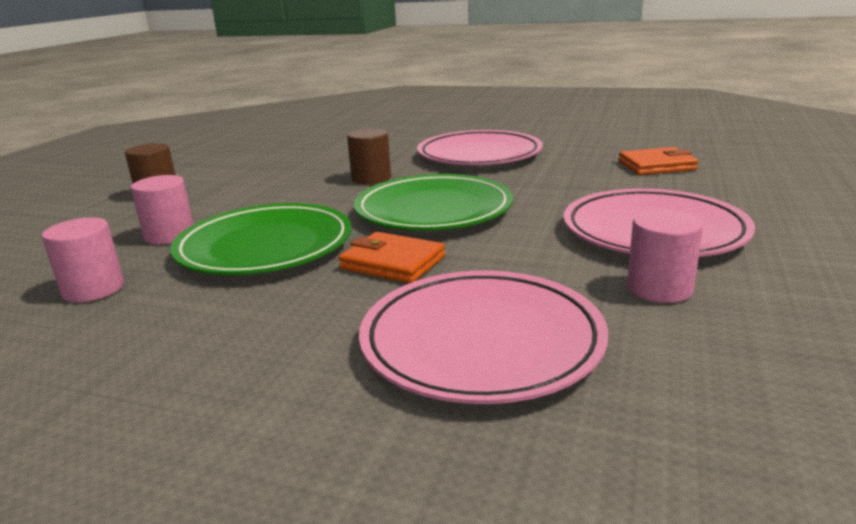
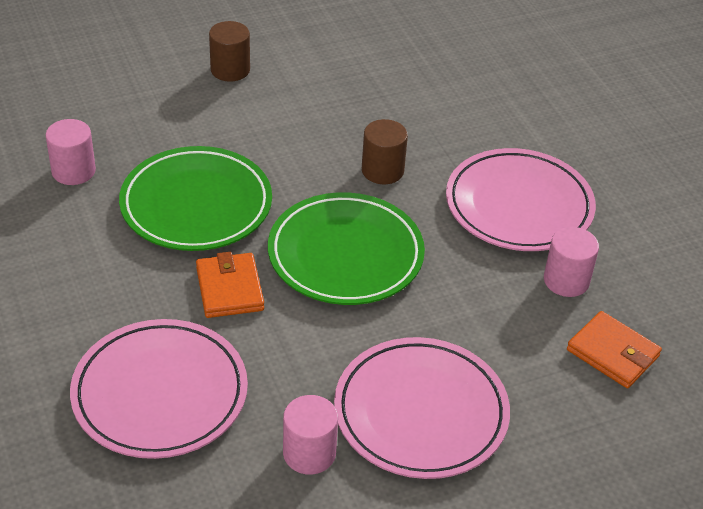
camera: 45 degrees right, 20 degrees up
pink cylinder [131,175,194,245] -> pink cylinder moved to [544,227,599,297]

